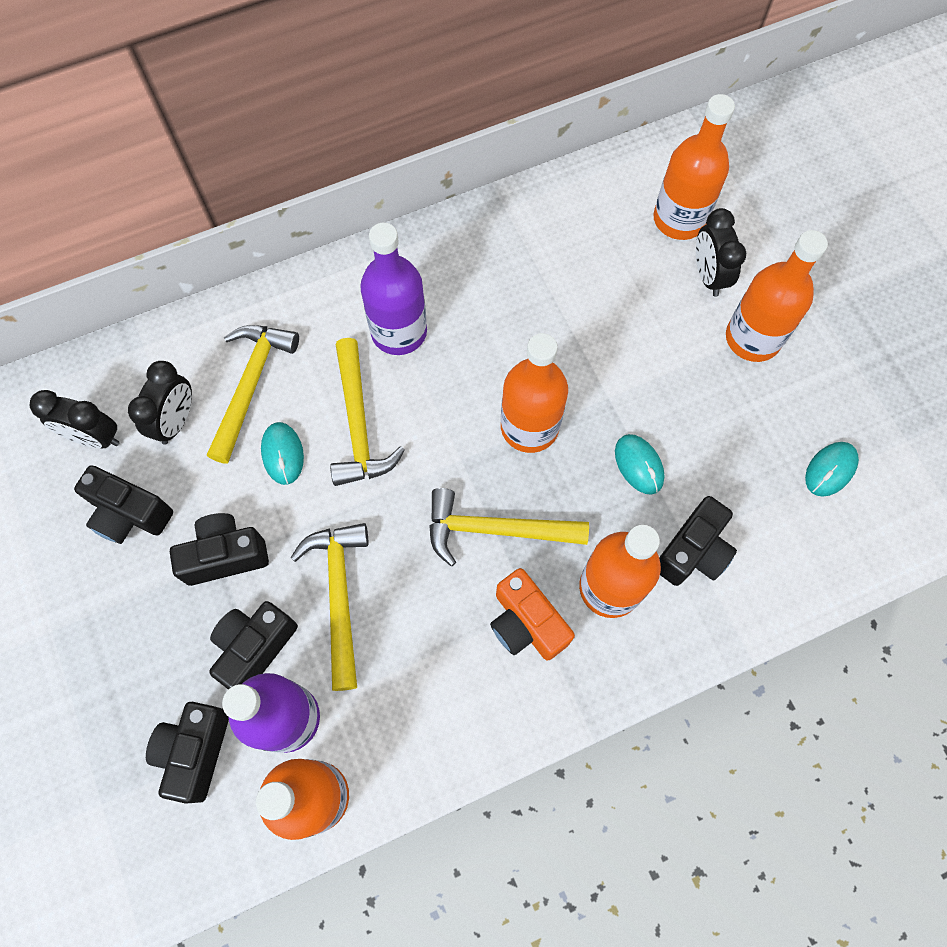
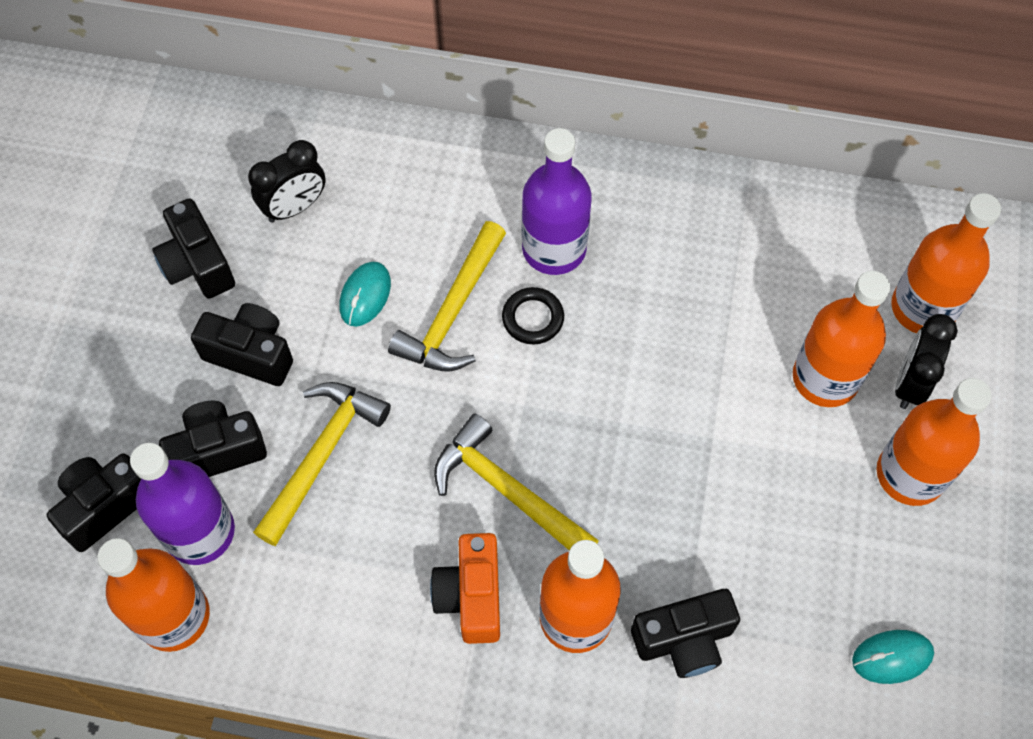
camera: 35 degrees right, 5 degrees down
black clock [30,390,120,448] -> none
yellow hammer [207,325,299,464] -> none
orange bottle [501,333,568,453] -> orange bottle moved to [793,271,890,407]
turquoise mouse [615,434,664,495] -> none
none -> black ring [502,287,564,344]

